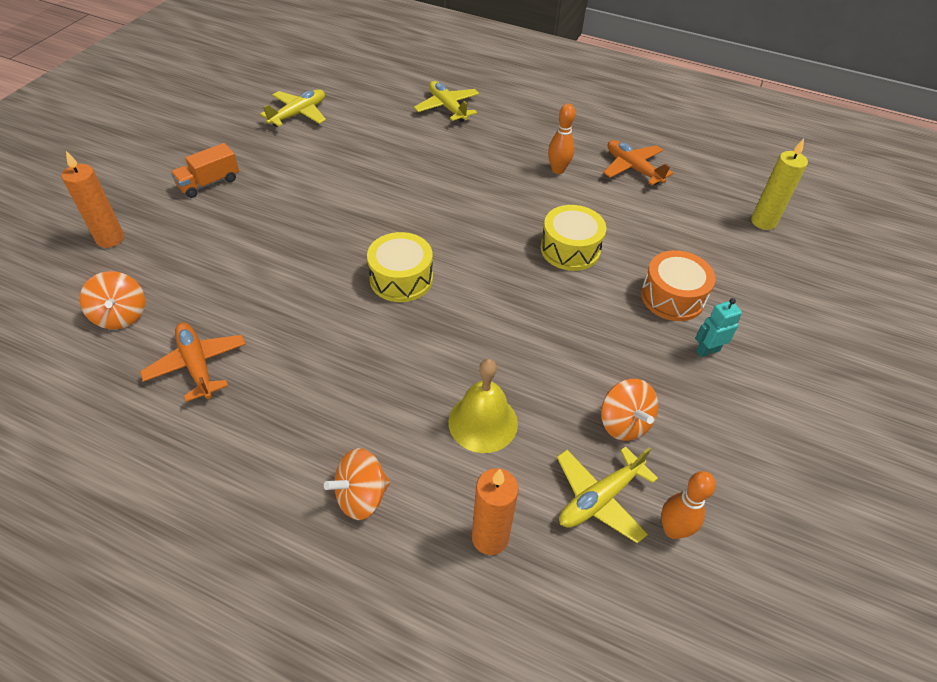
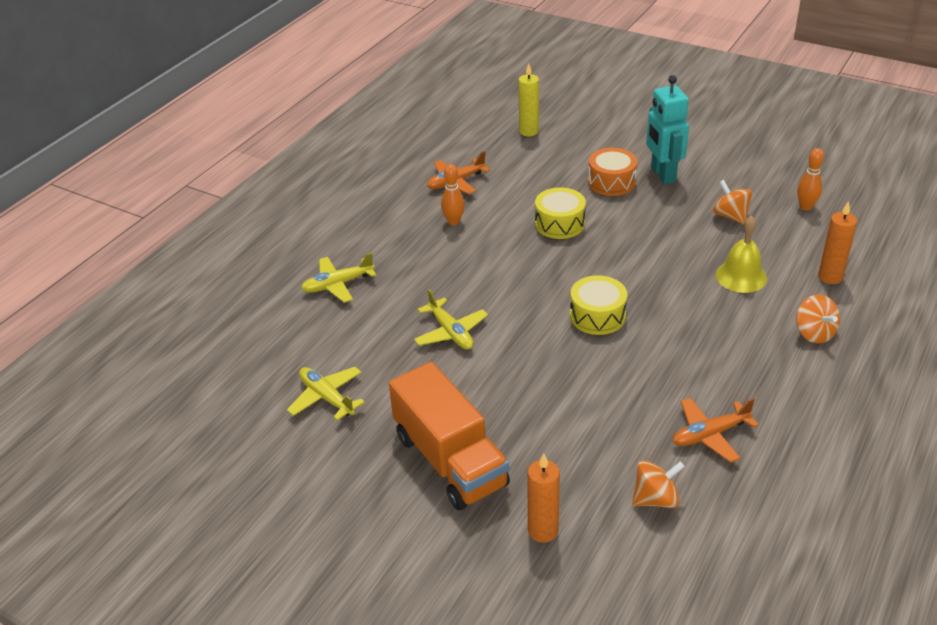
camera: 80 degrees left, 10 degrees down
orange truck [171,143,239,198] -> orange truck [389,362,510,510], size x2.07
yellow plane [557,446,658,543] -> yellow plane moved to [414,289,488,349]
orange spinning top [601,379,658,441] -> orange spinning top turned 105 degrees counterclockwise [713,180,753,224]
turquoise robot [695,298,742,357] -> turquoise robot [646,75,689,184], size x2.04

